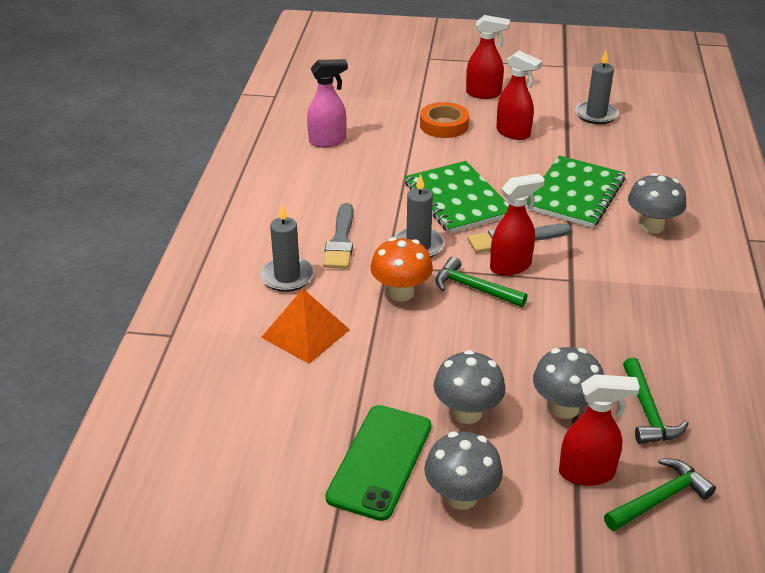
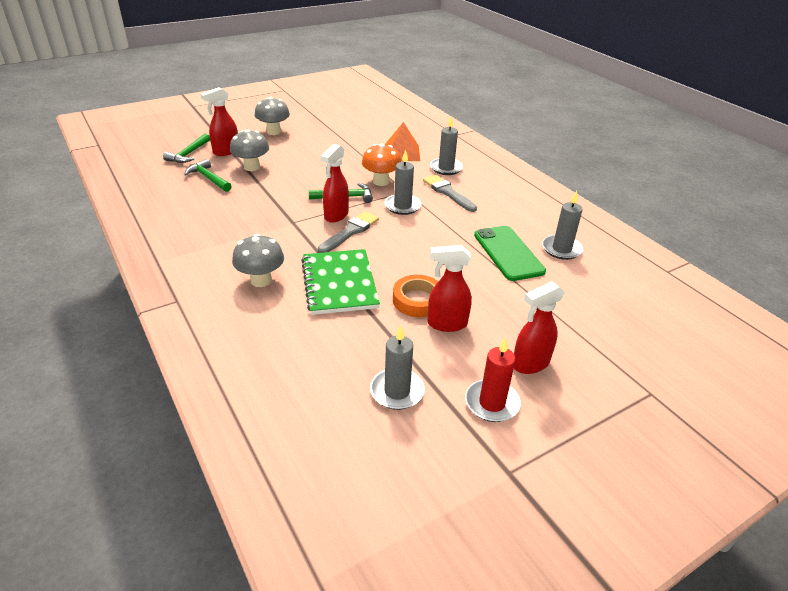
camera: 140 degrees right, 0 degrees up
pink spray bottle [307,59,348,147] -> grey candle [542,191,583,260]
green phone [325,405,431,521] -> green phone moved to [474,226,546,281]
green notebook [404,161,509,234] -> none
orange tape [420,102,469,138] -> orange tape moved to [393,275,438,317]
grey mushroom [434,350,505,424] -> none
none -> red candle [465,337,521,422]

